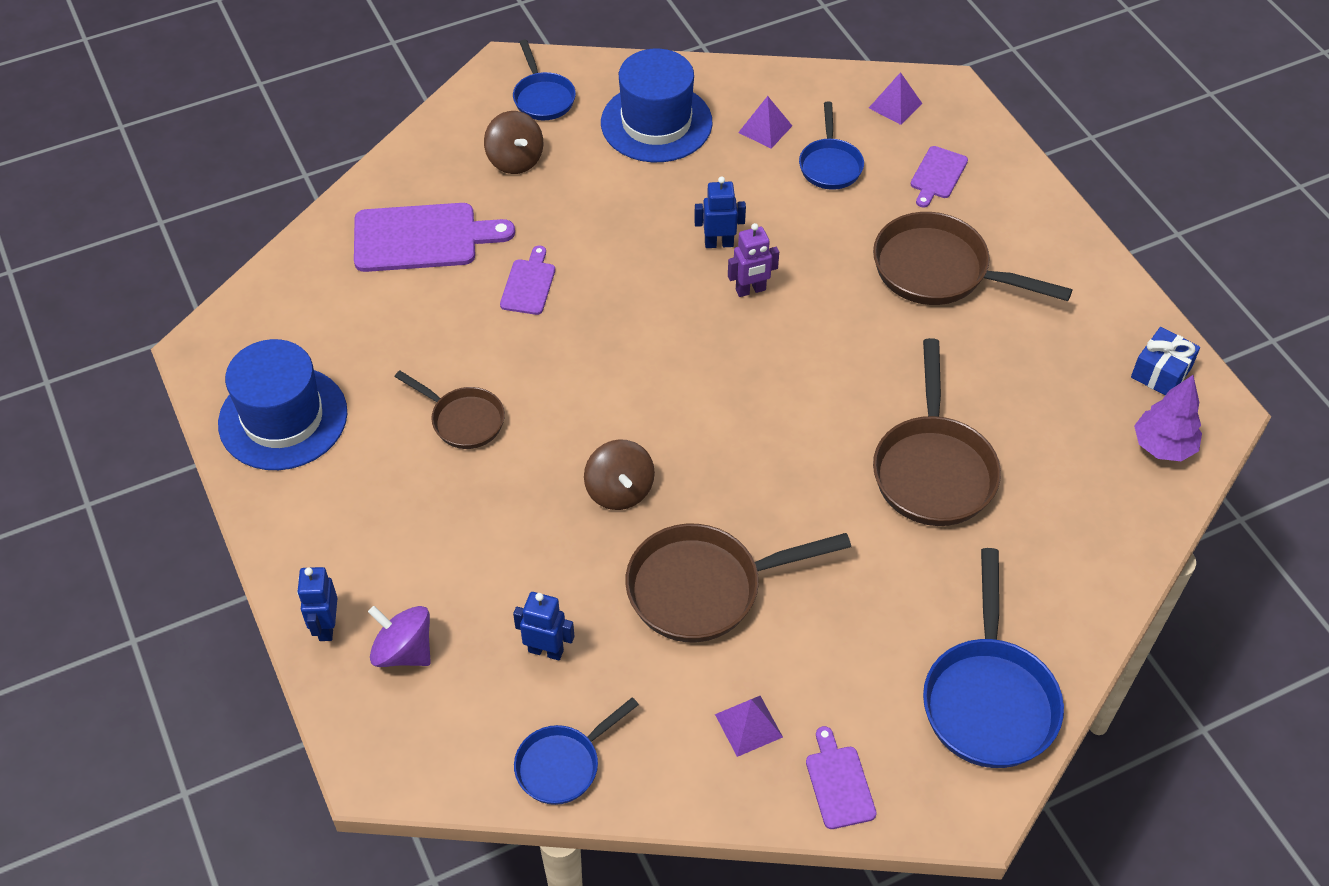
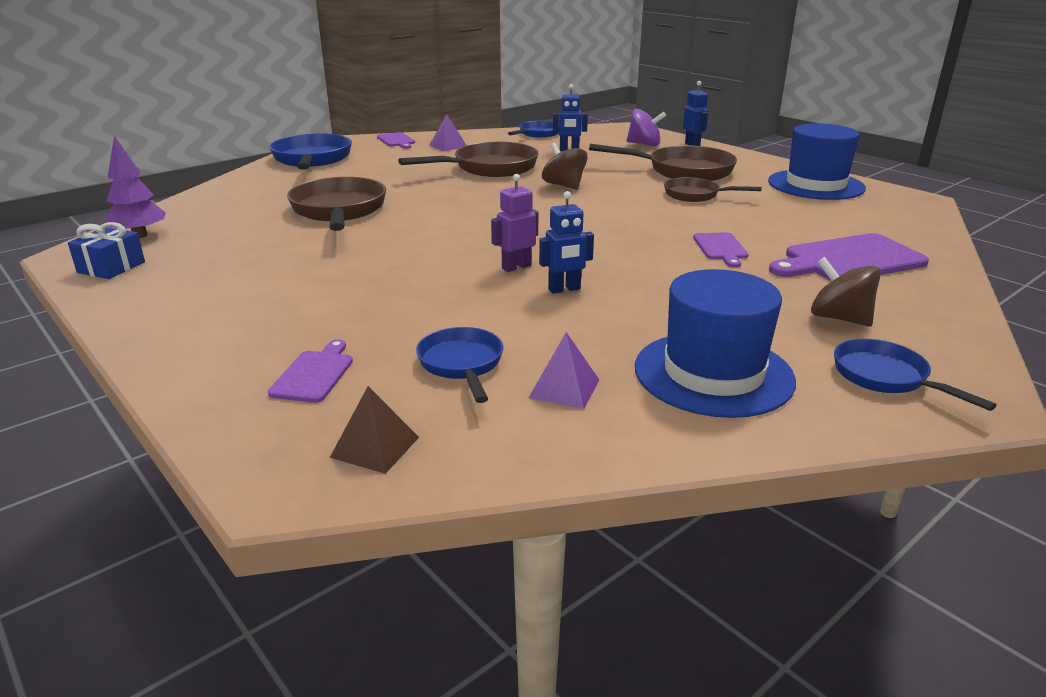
camera: 165 degrees right, 25 degrees down
purple pyramid [869,72,923,125] -> brown pyramid [330,386,419,474]
brown pan [873,212,1073,305] -> brown pan moved to [589,144,737,181]

